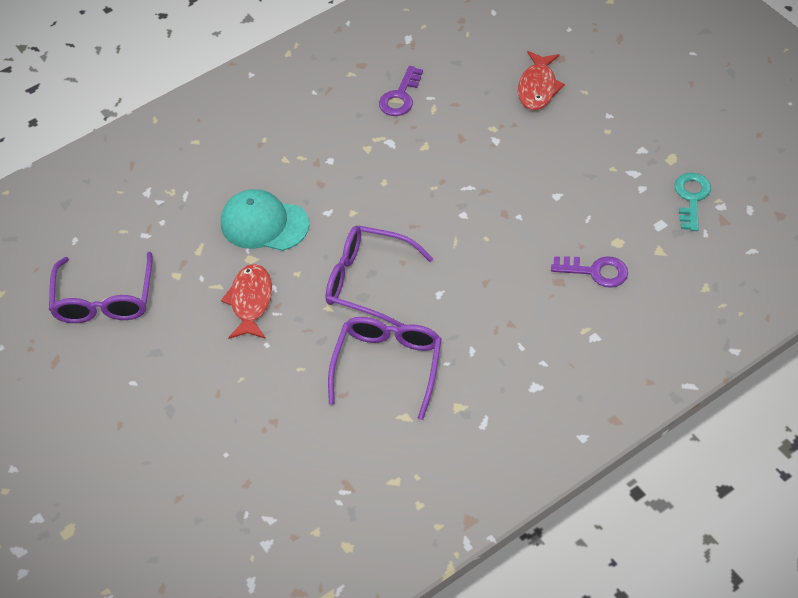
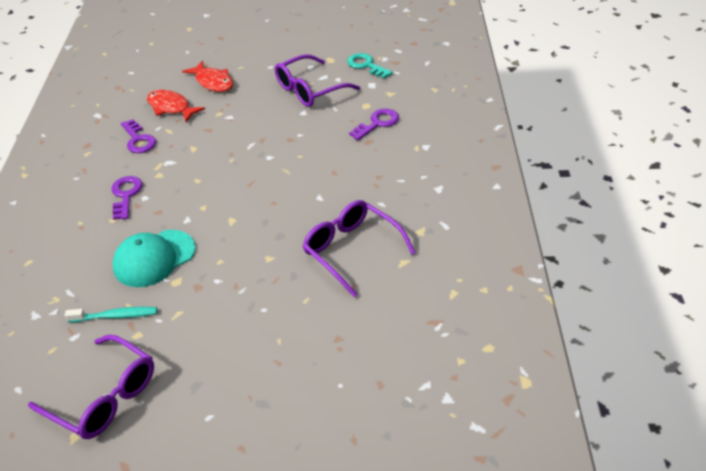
camera: 55 degrees left, 10 degrees down
red fish [221,264,272,339] -> red fish moved to [147,90,205,122]
purple glasses [325,226,433,327] -> purple glasses moved to [275,54,360,107]
none -> turquoise toothbrush [65,307,157,322]
none -> purple key [111,176,143,220]

